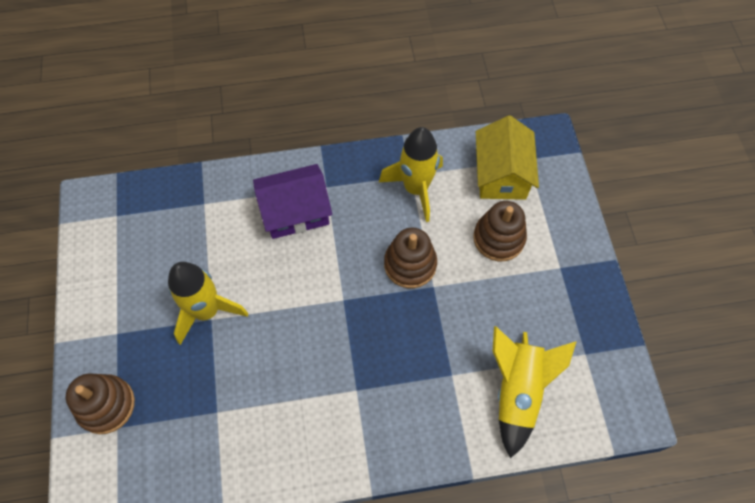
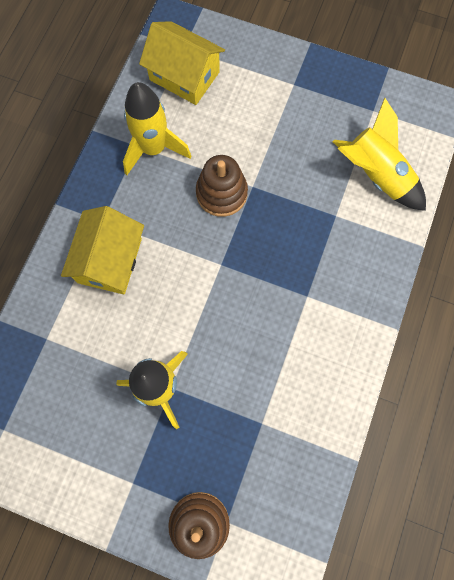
camera: 60 degrees left, 10 degrees up
purple house [253,164,332,239] -> yellow house [61,206,144,295]
brown stacking toy [473,201,527,261] -> none

